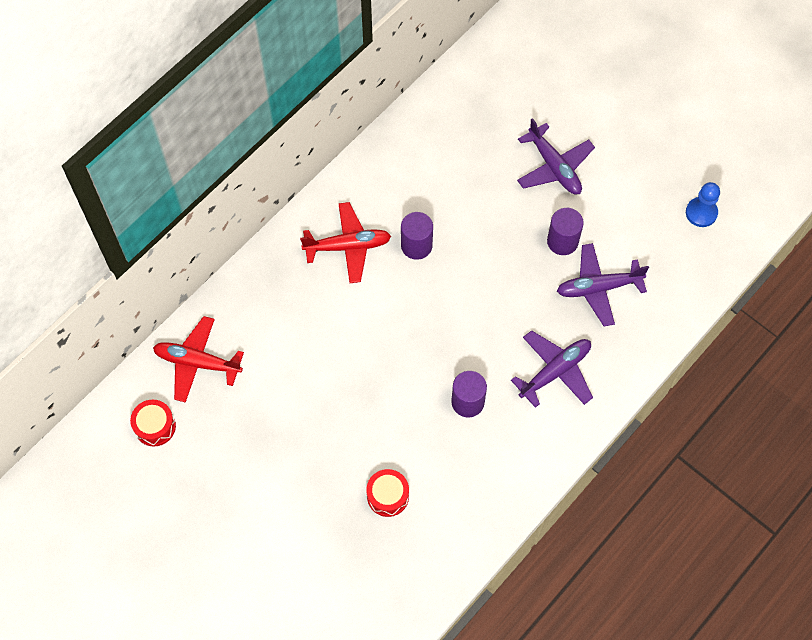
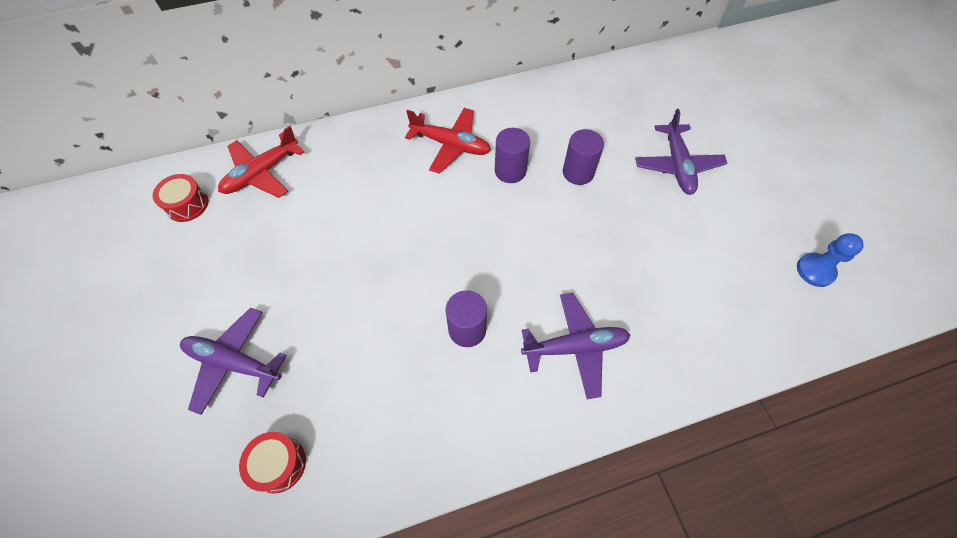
camera: 30 degrees right, 5 degrees down
red plane [153,316,244,403] -> red plane turned 90 degrees counterclockwise [218,126,304,198]
red drum [366,469,409,517] -> red drum moved to [239,432,306,494]
purple cylinder [547,208,584,255] -> purple cylinder moved to [563,129,604,185]
purple plane [557,243,649,326] -> purple plane moved to [180,308,287,415]

